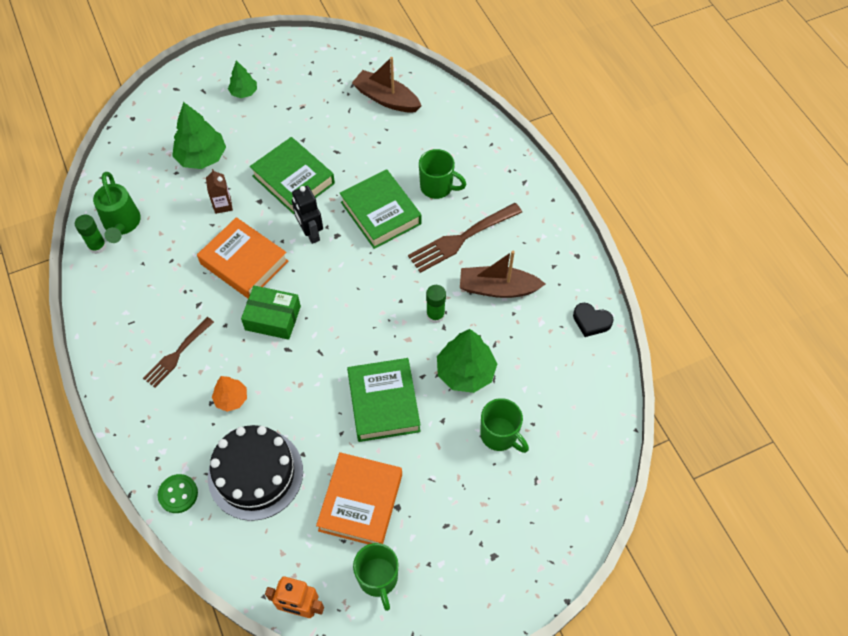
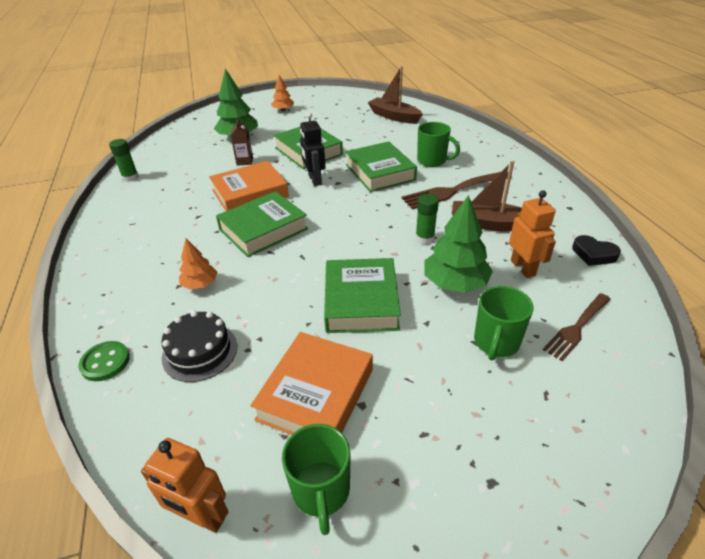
camera: 10 degrees right, 20 degrees down
green watering can [93,172,141,243] -> none
brown fork [143,317,214,388] -> brown fork moved to [543,293,611,361]
orange book [197,217,288,299] -> orange book turned 75 degrees counterclockwise [209,161,289,211]
black cake [208,425,303,521] -> black cake [161,311,237,382], size x0.66
green tree [228,60,257,98] -> orange tree [271,75,294,111]
green box [241,286,301,340] -> green book [216,191,308,257]
green mug [480,398,529,453] -> green mug turned 60 degrees clockwise [474,286,533,360]
none -> orange robot [509,190,556,278]

